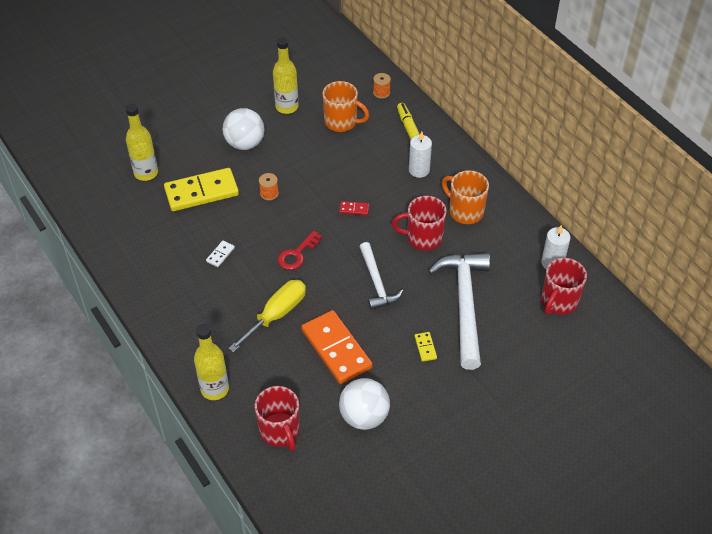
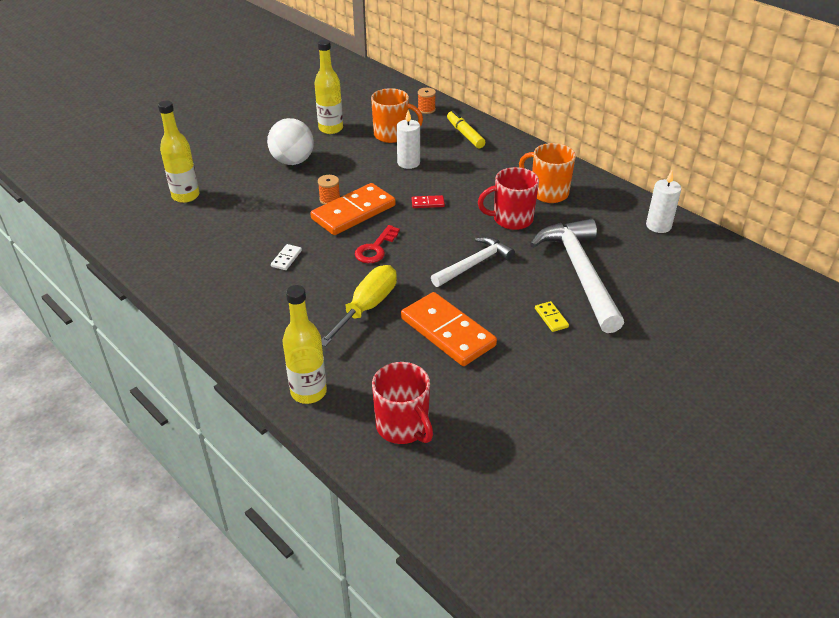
camera: 10 degrees left, 10 degrees down
yellow domino [164,168,239,211] -> none
white ball [339,378,390,430] -> none
white hammer [360,242,403,310] -> white hammer turned 105 degrees counterclockwise [431,237,515,287]
white candle [409,131,432,178] -> white candle moved to [397,110,420,169]
red mug [541,258,587,315] -> none
none -> orange domino [310,183,396,235]

